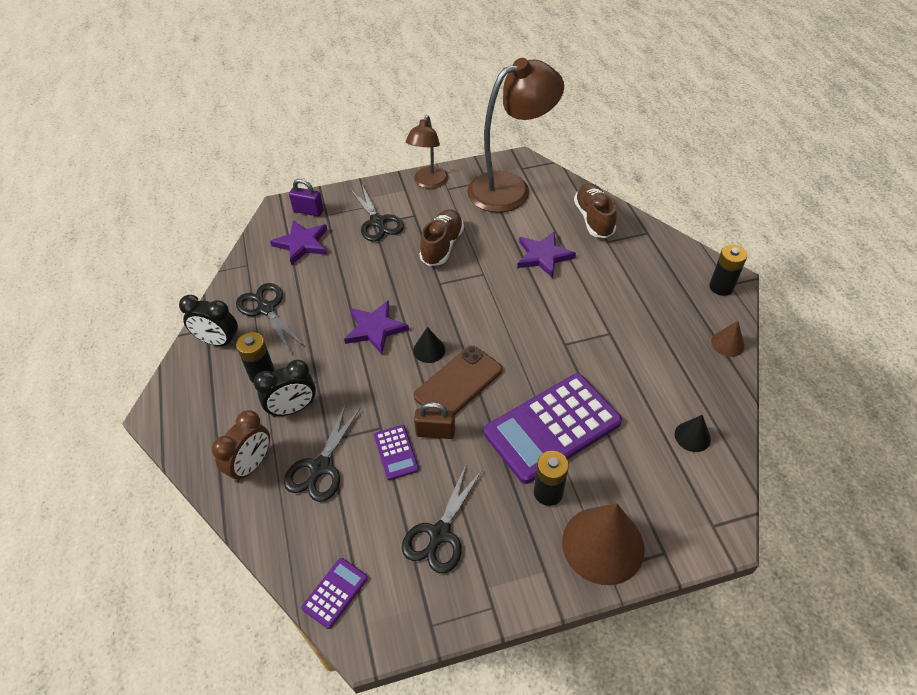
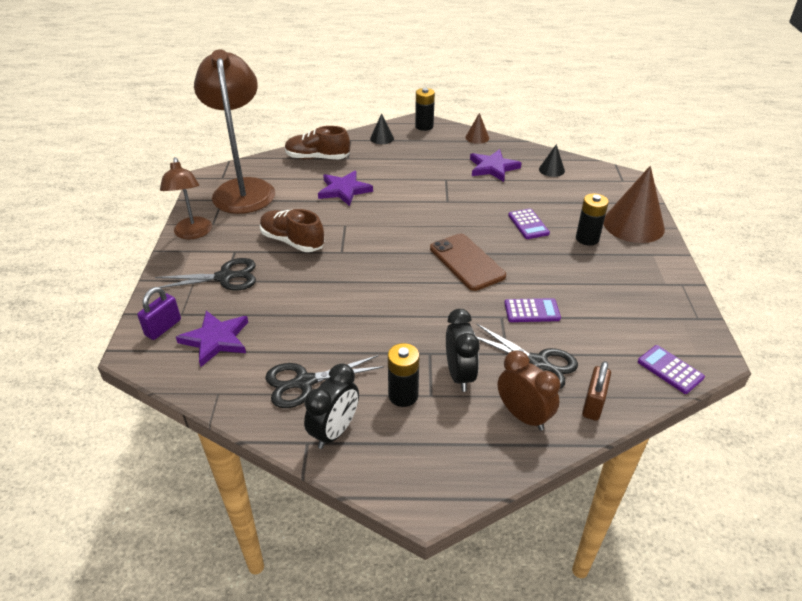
camera: 75 degrees left, 10 degrees down
purple star [344,300,409,354] -> purple star moved to [470,149,522,182]
black scissors [402,465,483,573] -> none
brown lamp [406,115,448,189] -> brown lamp turned 45 degrees clockwise [160,157,212,240]
black cone [413,327,445,363] -> black cone moved to [370,113,394,144]
brown padlock [414,402,455,439] -> brown padlock moved to [582,361,611,421]
purple calculator [484,374,622,484] -> purple calculator [508,208,550,239], size x0.44

